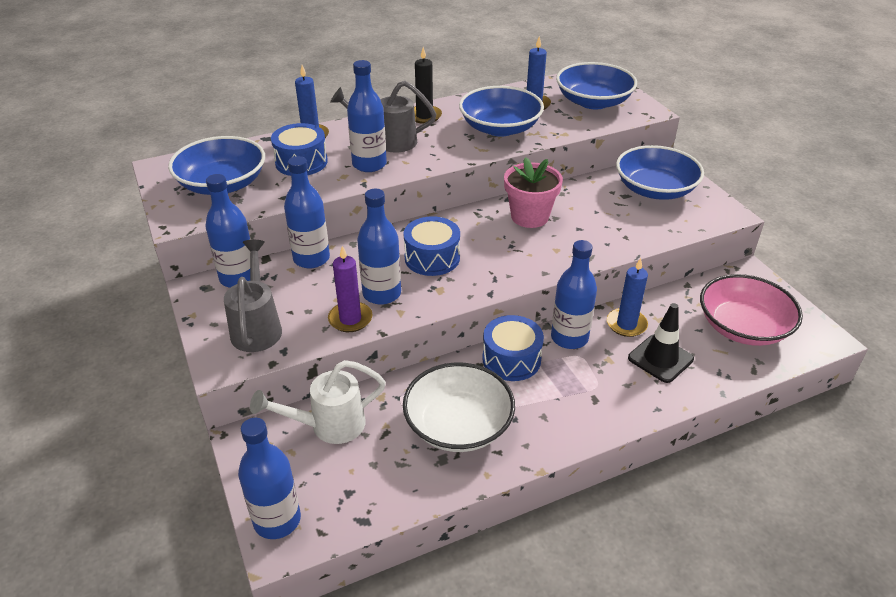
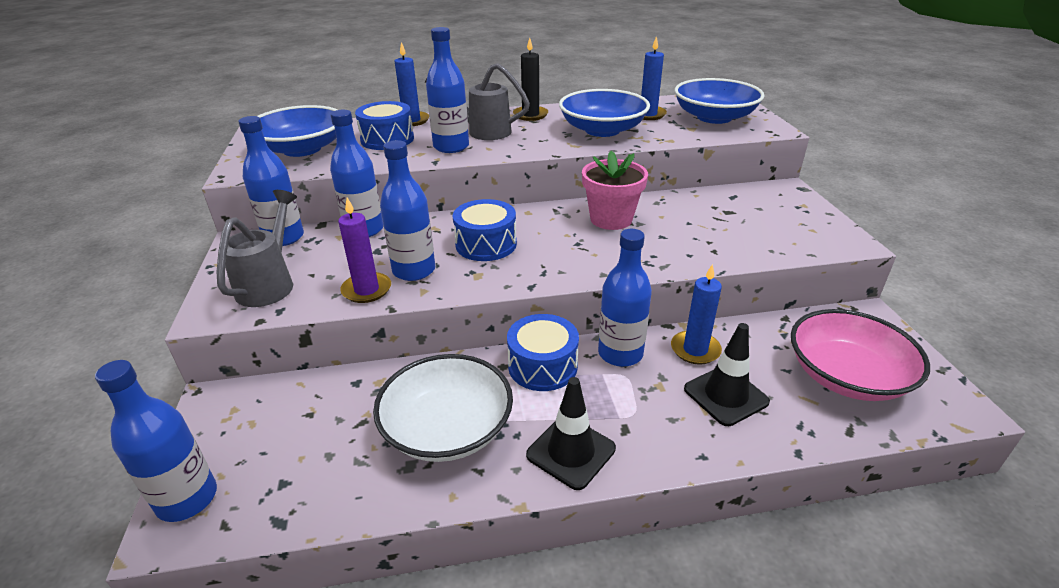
camera: 15 degrees right, 5 degrees down
white watering can [250,360,386,444] -> none
blue bowl [616,145,704,200] -> none
none -> black traffic cone [526,377,616,490]

